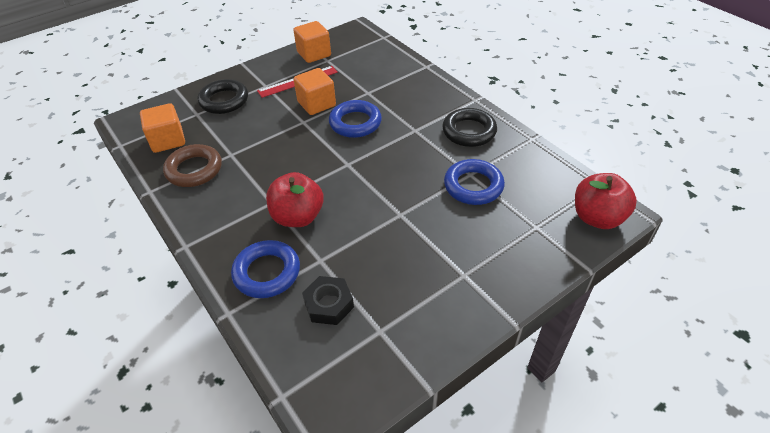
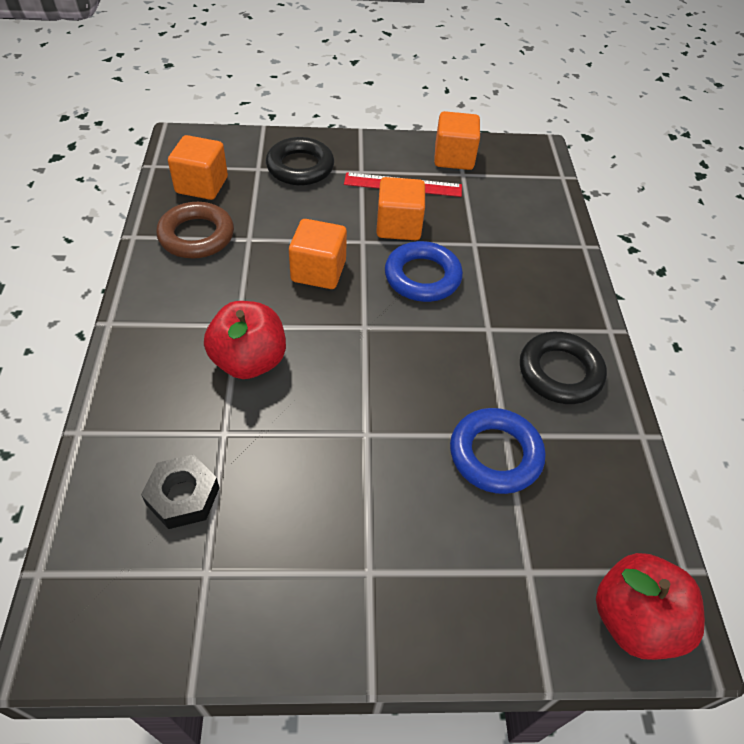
camera: 30 degrees right, 5 degrees up
blue ring [231,240,300,298] -> none
none -> orange cube [289,219,347,289]

